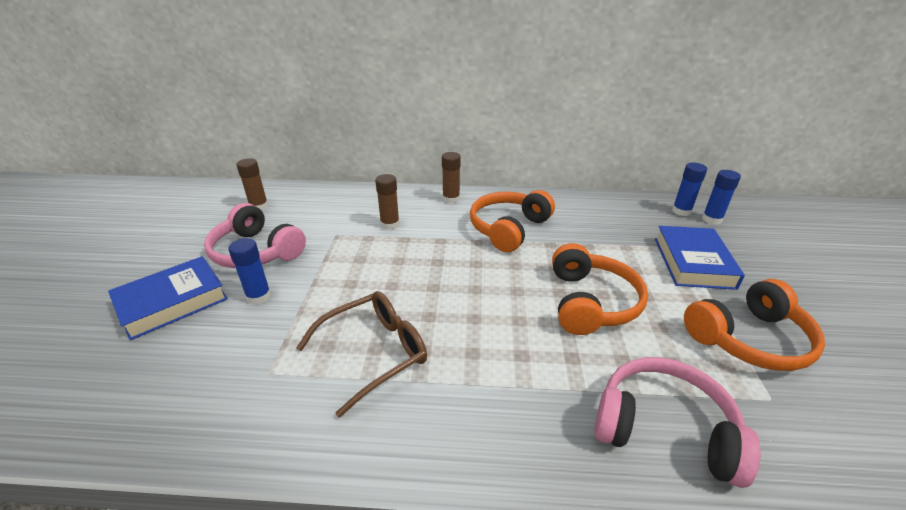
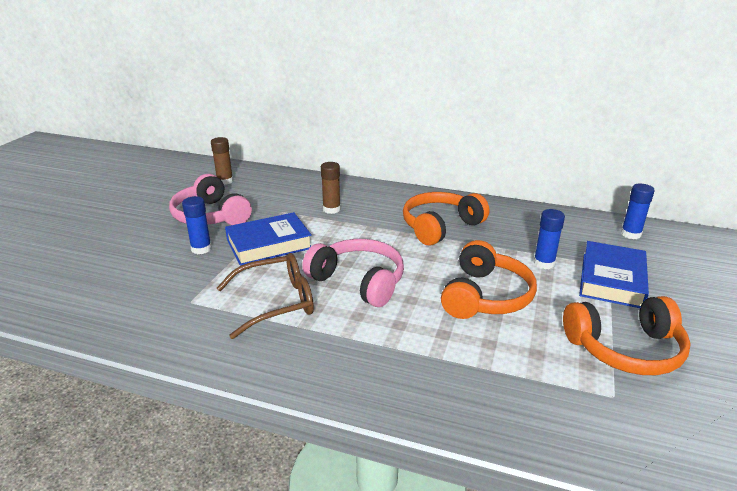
camera: 15 degrees right, 5 degrees down
blue book [108,256,228,340] -> blue book moved to [225,212,312,266]
brown glue stick [442,152,461,203] -> none
pink headphones [594,357,761,488] -> pink headphones moved to [302,239,404,307]
blue glue stick [702,170,741,224] -> blue glue stick moved to [533,209,565,269]

